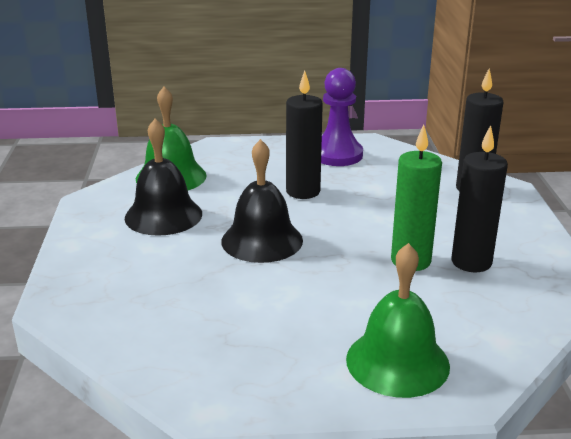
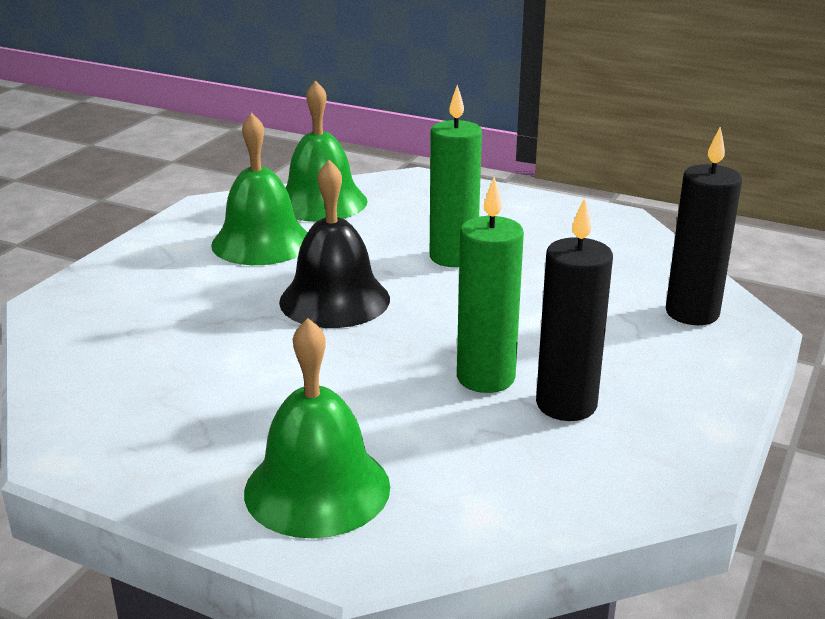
camera: 30 degrees right, 0 degrees up
black bell [125,119,202,236] -> green bell [211,113,308,265]
black candle [286,71,323,199] -> green candle [430,85,482,267]
purple pawn [321,68,363,166] -> none

